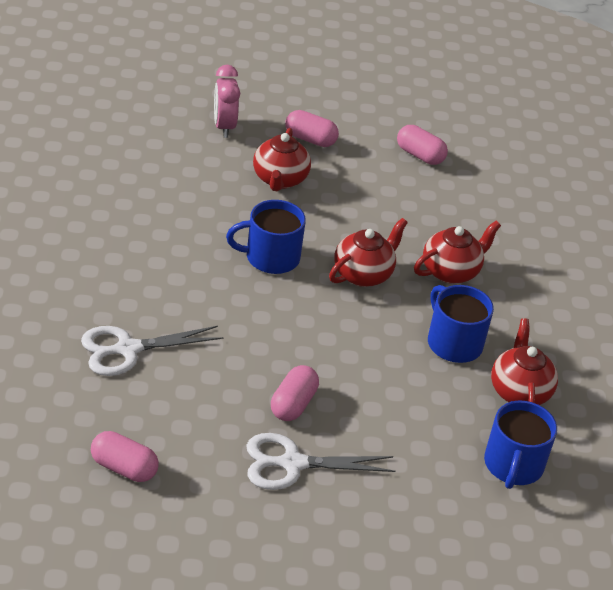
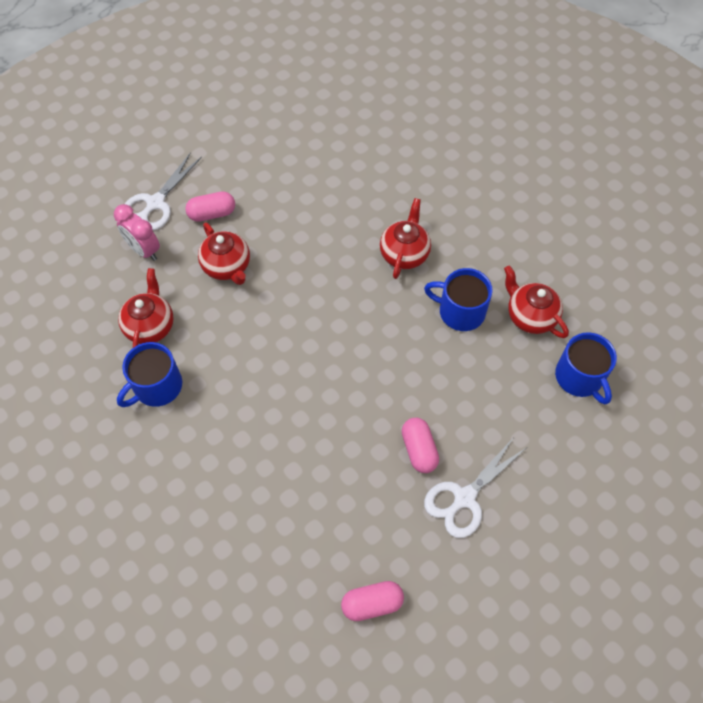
camera: 35 degrees left, 20 degrees up
white scissors [81,326,223,376] -> white scissors moved to [125,152,202,230]
blue mug [226,200,306,274] -> blue mug moved to [117,342,182,407]
red teapot [329,218,408,287] -> red teapot moved to [118,268,174,348]
pink capsule [397,125,448,165] -> none

